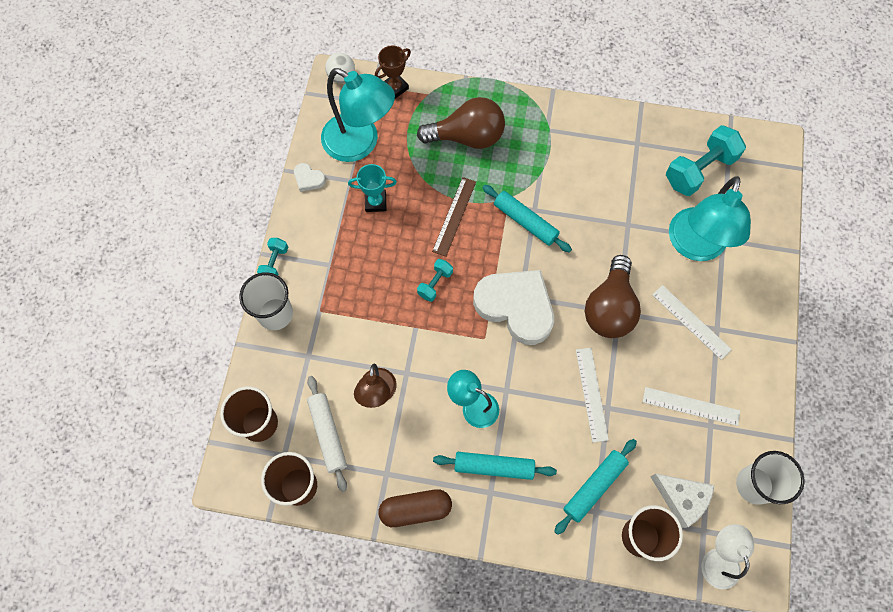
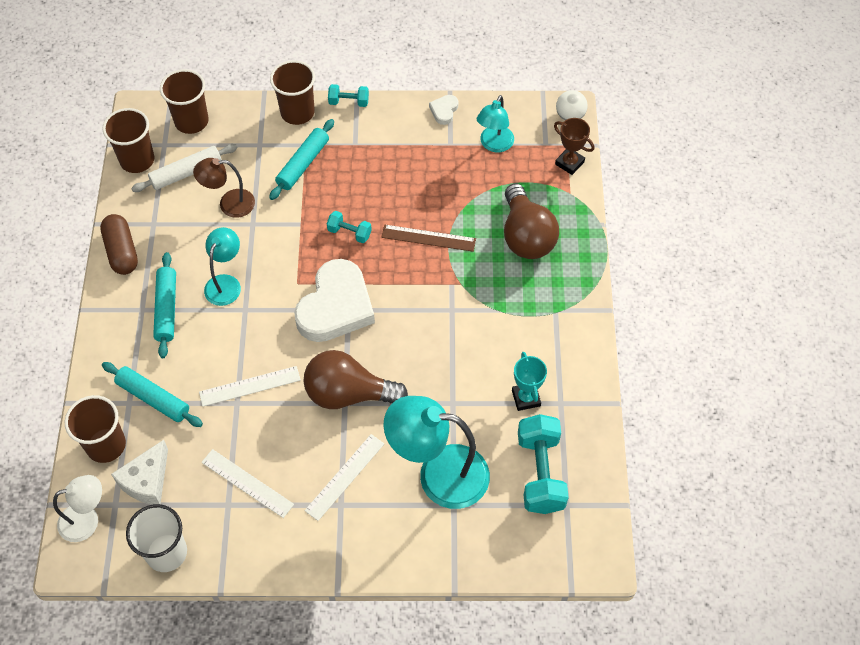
camera: 80 degrees right, 10 degrees down
white cup [239,272,293,330] -> brown cup [270,60,315,125]
turquoise lamp [321,68,395,162] -> turquoise lamp [477,95,514,152], size x0.57
turquoise trophy [348,164,397,212] -> turquoise trophy moved to [512,352,547,411]
turquoise rolling pin [482,185,572,253] -> turquoise rolling pin moved to [269,119,334,200]
white ruler [643,387,740,426] -> white ruler turned 60 degrees counterclockwise [201,449,294,518]
turquoise dumbbell [666,125,746,196] -> turquoise dumbbell turned 45 degrees clockwise [518,414,569,514]

